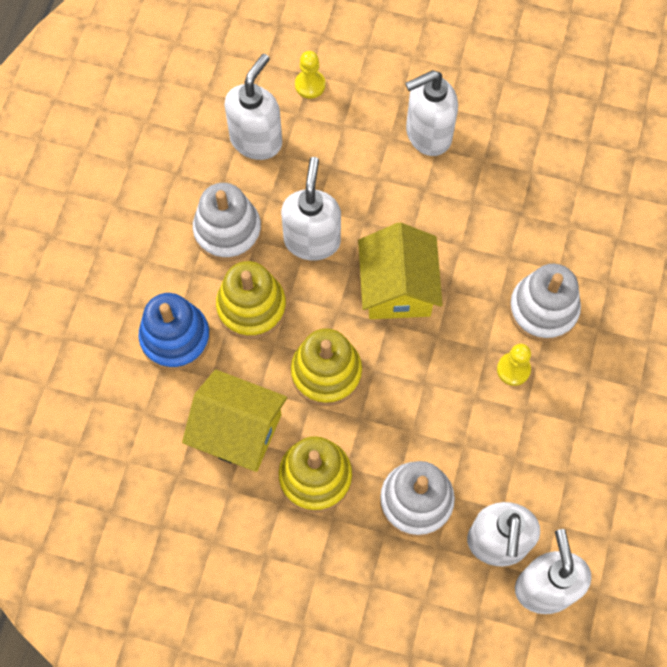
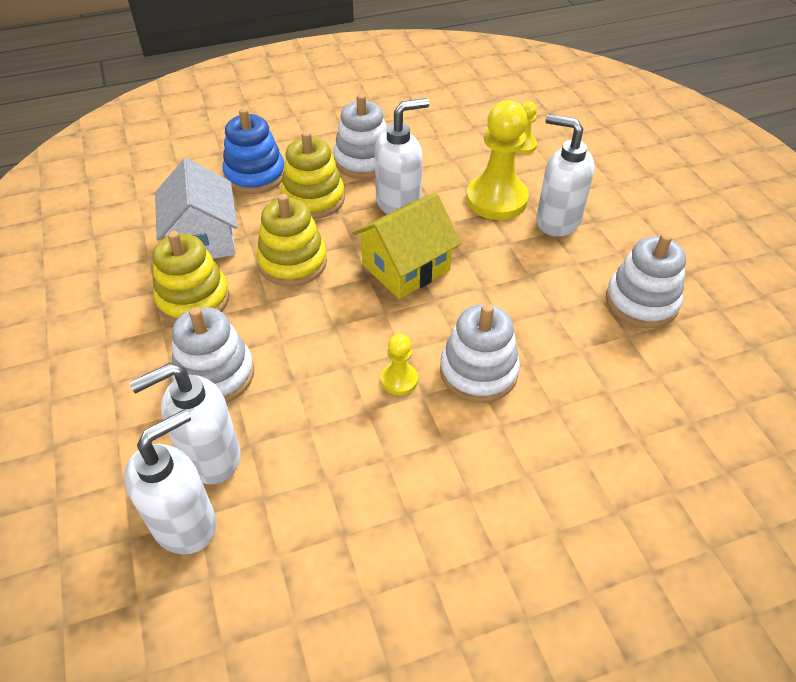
camera: 55 degrees right, 20 degrees down
yellow house [182,369,287,472] -> white house [155,158,237,259]
white soap dispenser [224,54,282,160] -> none
none -> yellow pawn [466,100,529,220]
none -> white stacking toy [606,233,686,328]

